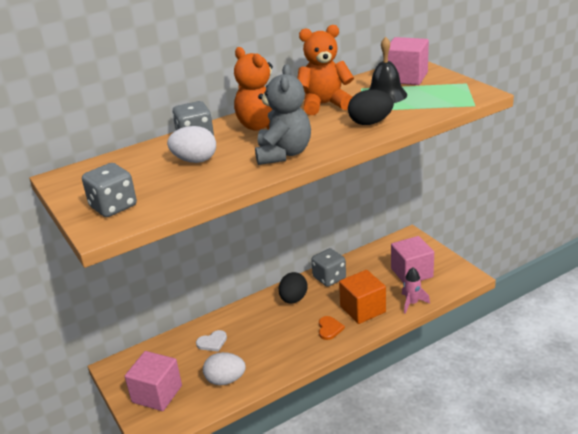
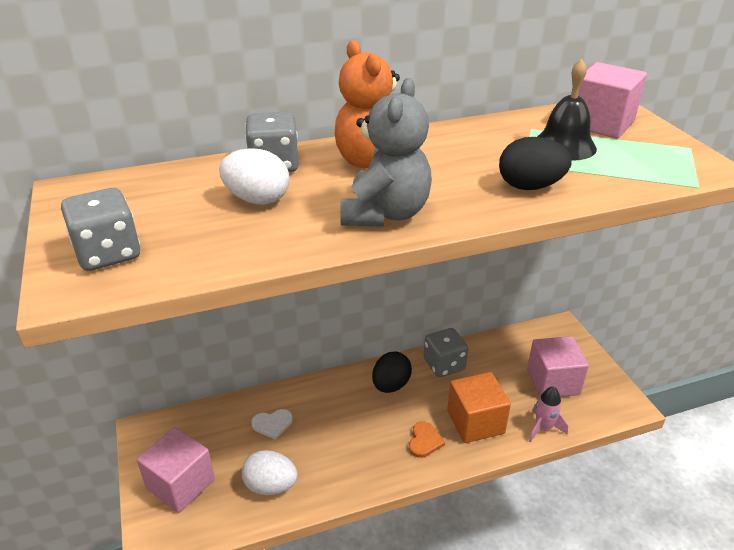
camera: 10 degrees right, 5 degrees up
orange teddy bear [297,25,354,115] -> none

